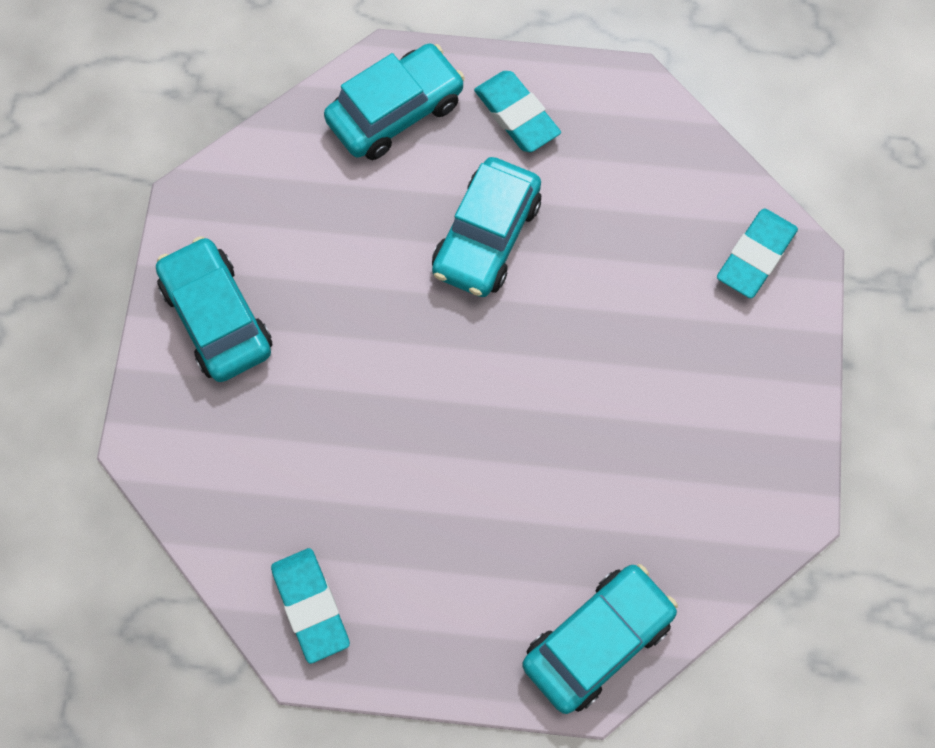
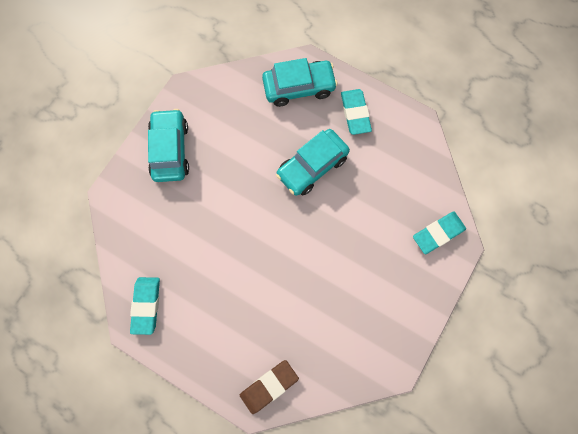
camera: 25 degrees right, 5 degrees up
turquoise car [522,564,678,714] -> brown eraser [240,360,299,414]

